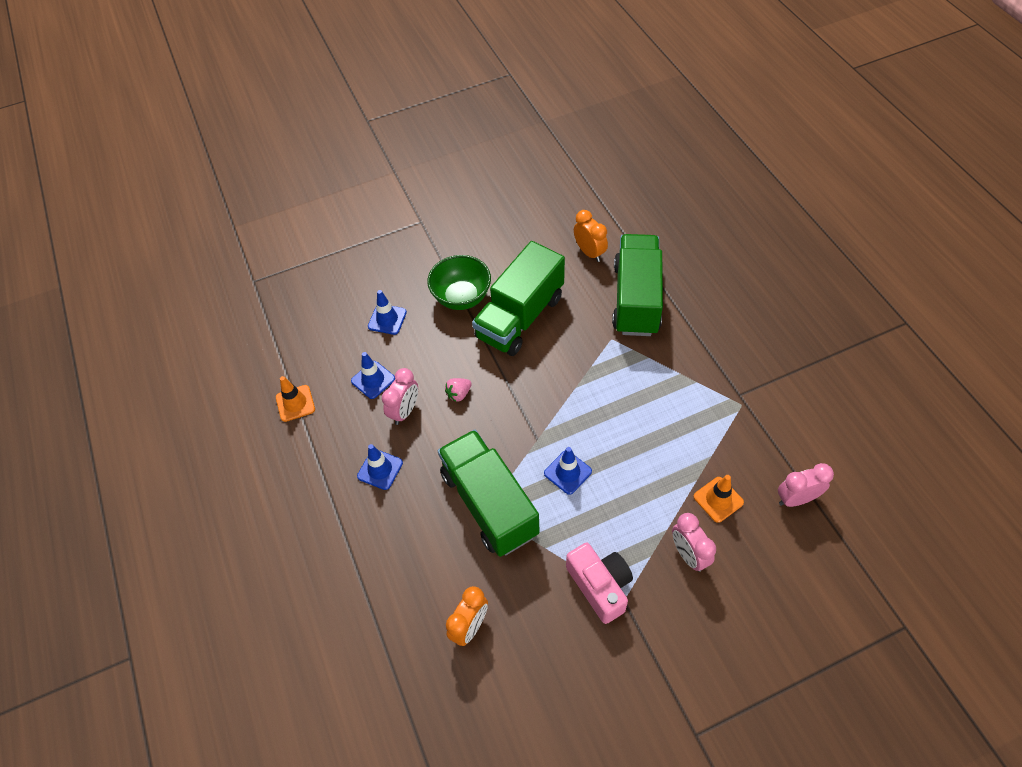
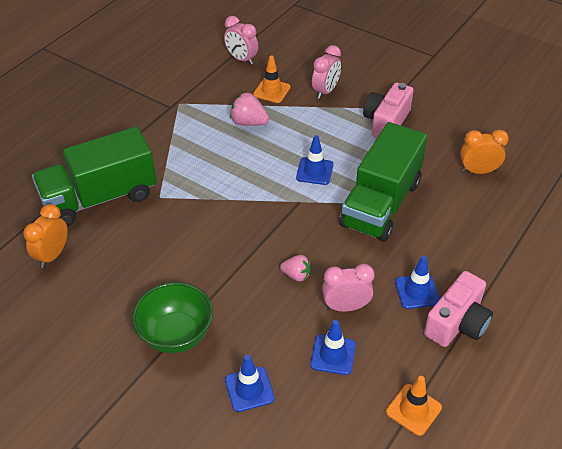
camera: 125 degrees left, 10 degrees down
green truck [472,241,565,356] -> none
none -> pink strawberry [230,93,269,126]
none -> pink camera [424,271,493,347]

